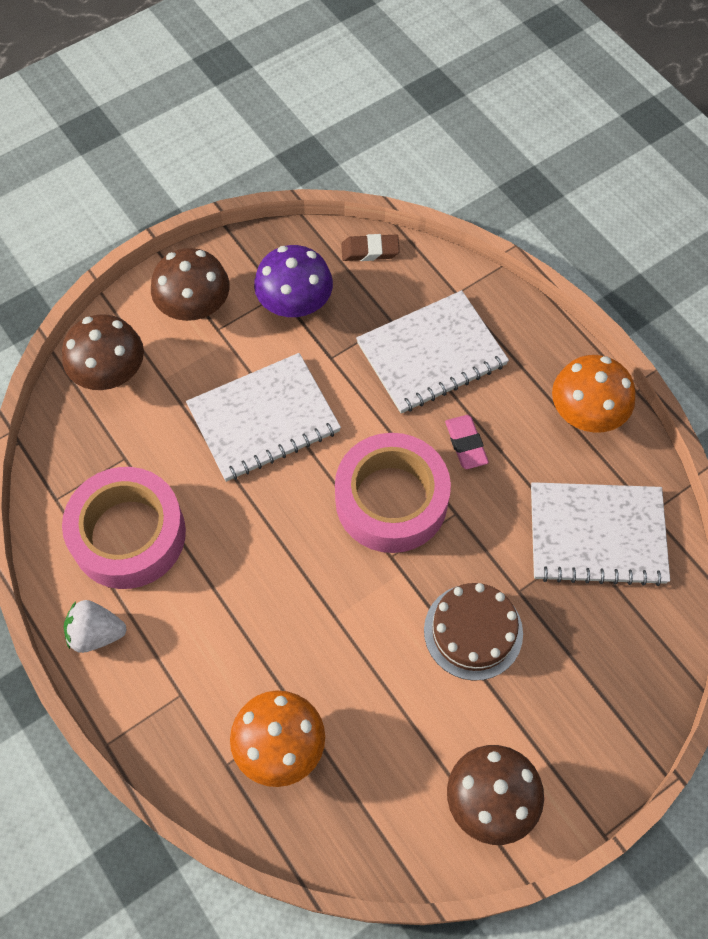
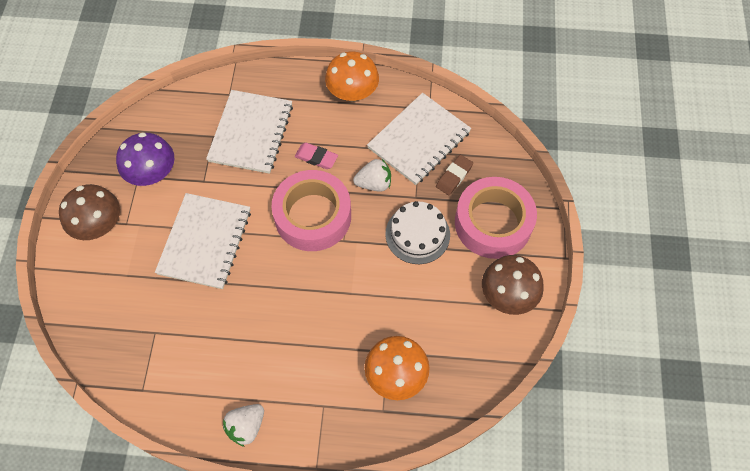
camera: 50 degrees left, 0 degrees up
brown mushroom [62,314,144,390] -> none
pink tape [62,467,186,589] -> pink tape moved to [455,177,537,259]
brown eraser [341,234,400,261] -> brown eraser moved to [436,155,473,195]
brown cake [424,583,523,681] -> white cake [385,201,450,264]
none -> white strawberry [353,159,391,191]

